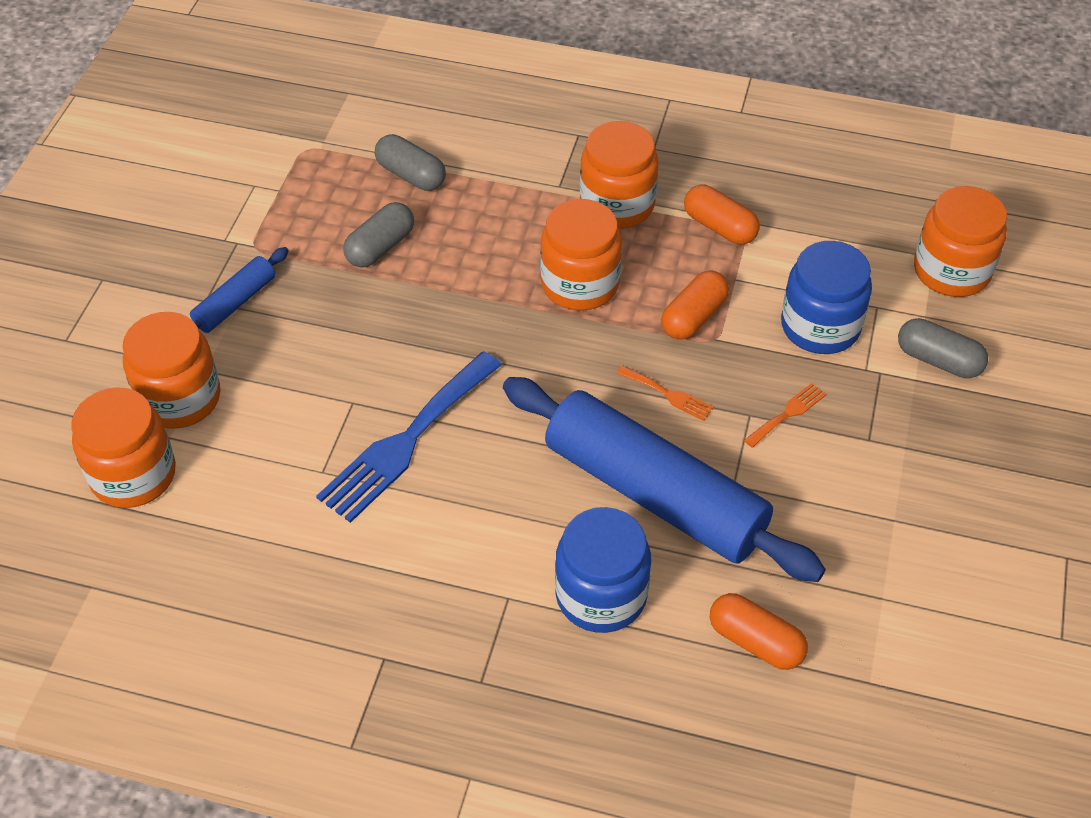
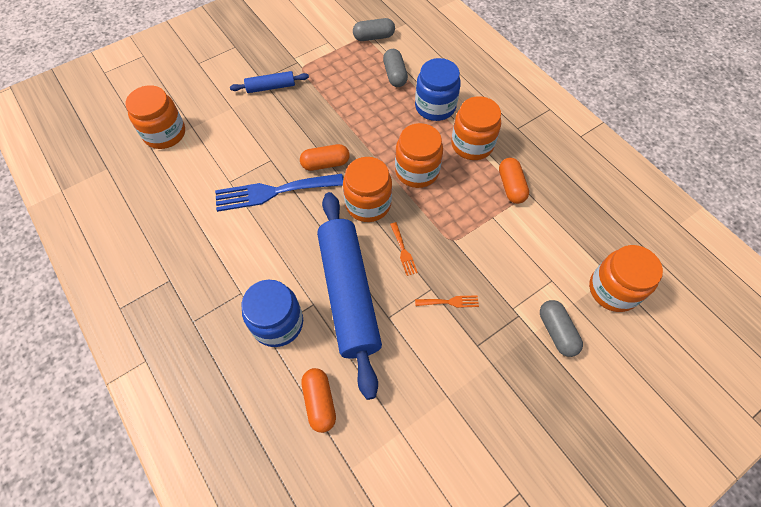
camera: 40 degrees right, 10 degrees up
orange jar [123,312,220,429] -> orange jar moved to [343,157,392,222]
grey capsule [343,202,414,267] -> grey capsule moved to [353,18,395,41]
orange capsule [661,270,729,340] -> orange capsule moved to [300,144,350,171]
blue jar [781,241,872,354] -> blue jar moved to [415,58,461,121]

